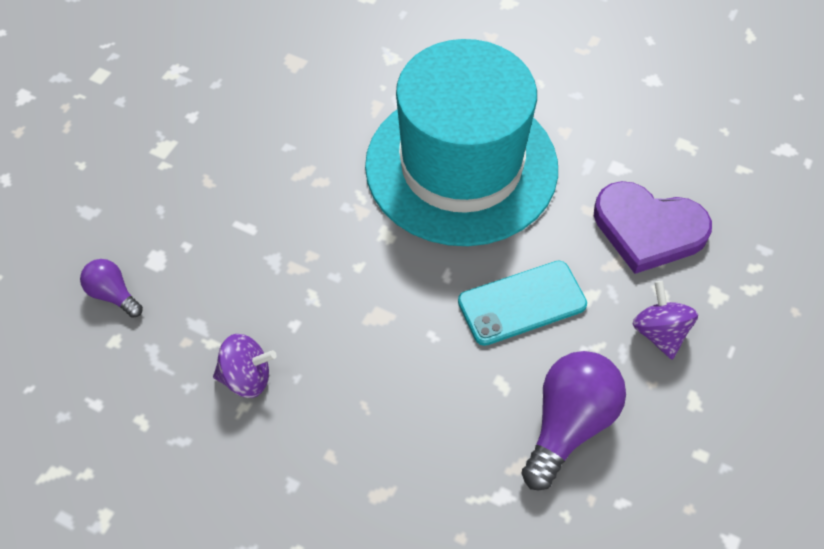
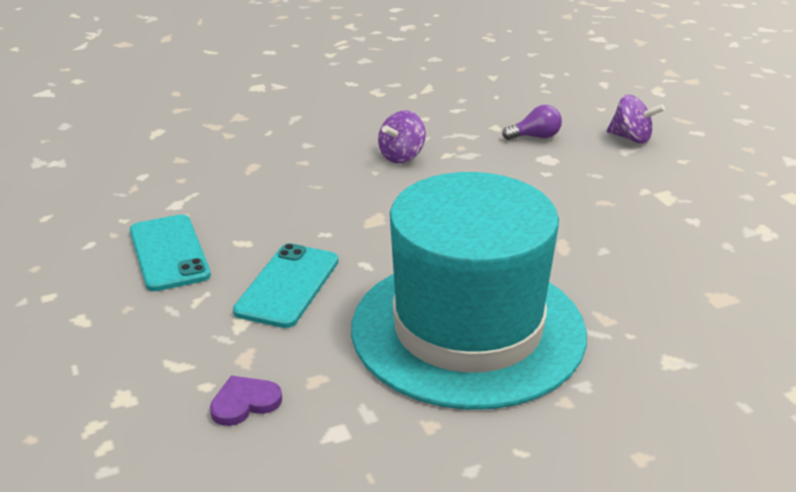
camera: 130 degrees right, 25 degrees down
purple light bulb [521,351,626,490] -> turquoise phone [130,214,211,291]
purple heart [594,181,712,274] -> purple heart [210,376,282,426], size x0.49
purple spinning top [633,281,698,360] -> purple spinning top moved to [607,95,665,144]

